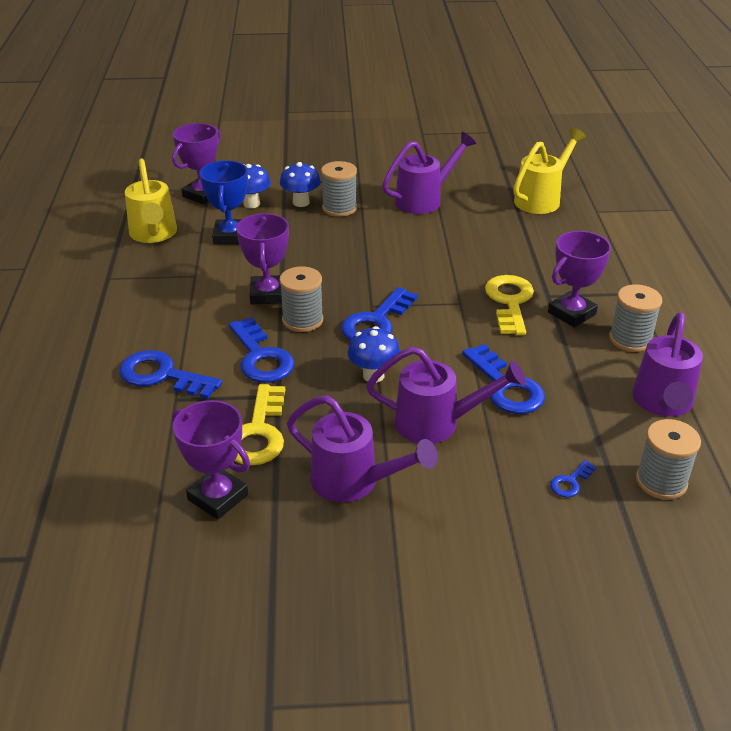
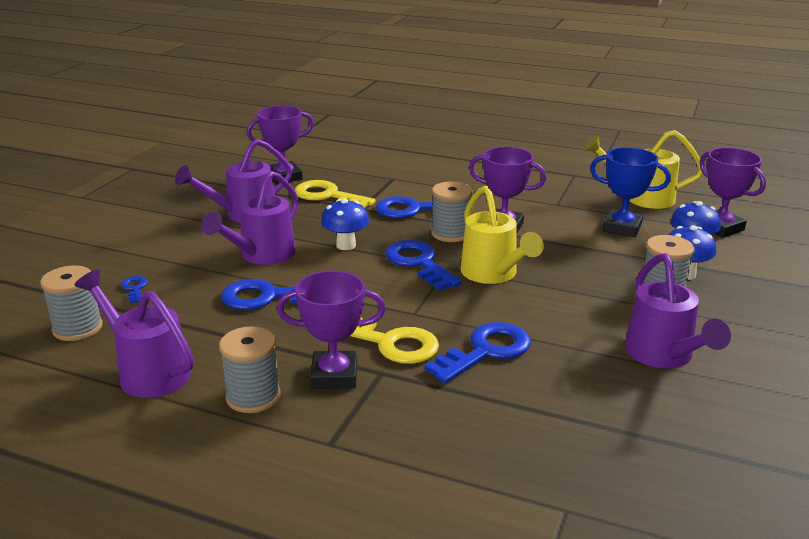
camera: 115 degrees right, 10 degrees down
blue key [119,350,222,399] -> blue key moved to [425,322,531,383]
yellow watering can [513,128,586,214] -> yellow watering can moved to [460,186,544,284]
purple trophy [548,231,611,328] -> purple trophy turned 75 degrees counterclockwise [277,270,386,389]

